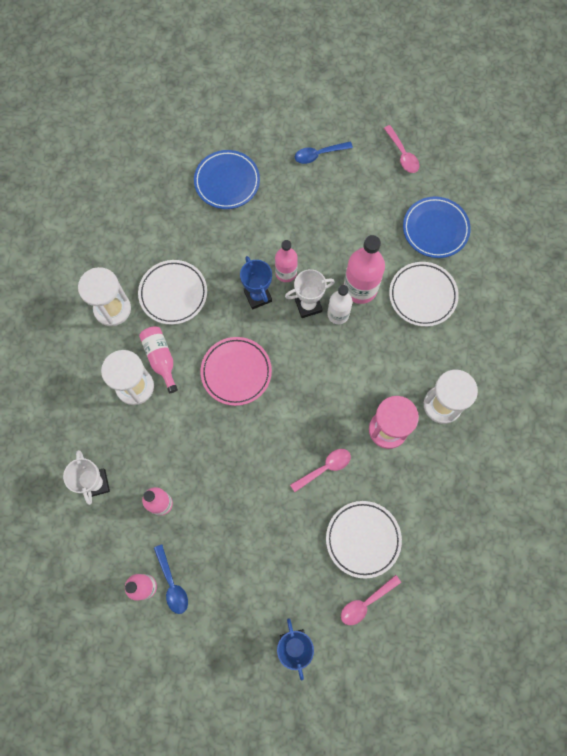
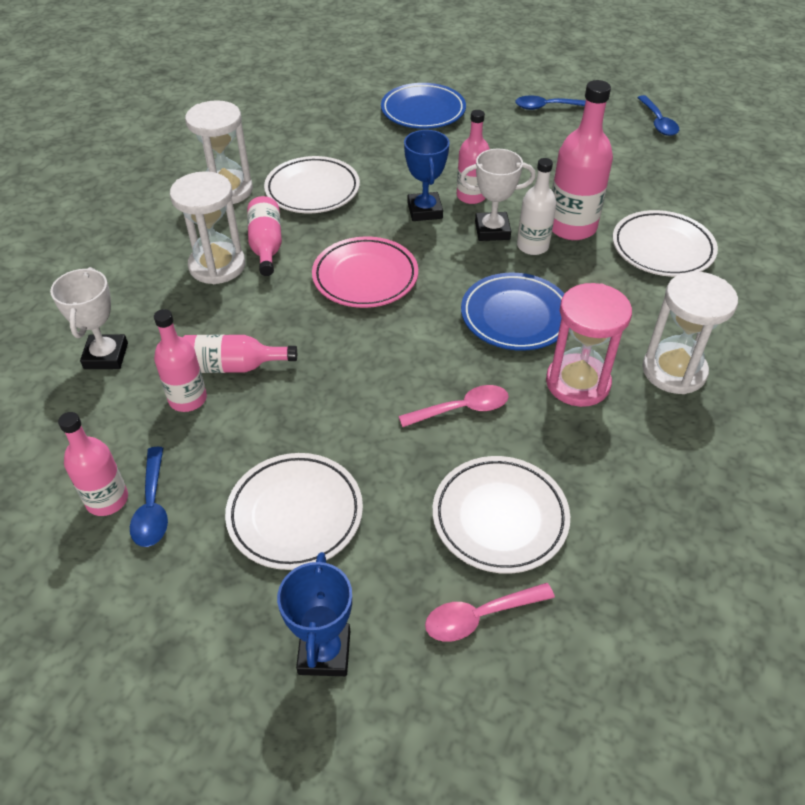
camera: 15 degrees right, 25 degrees down
pink spoon [384,125,420,173] -> blue spoon [637,95,679,136]
blue plate [403,197,471,258] -> blue plate moved to [461,273,564,351]
none -> pink bottle [182,335,297,373]
none -> white plate [225,453,363,570]

